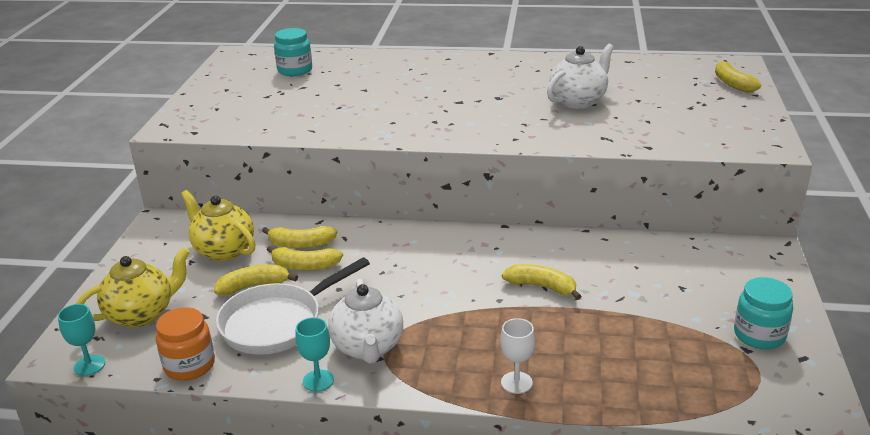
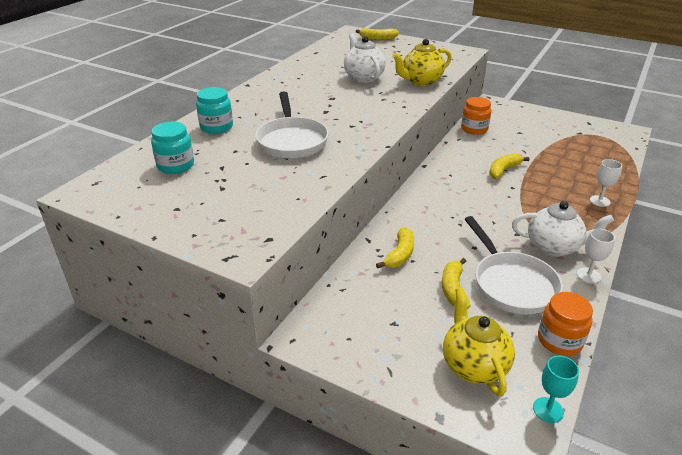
camera: 70 degrees left, 5 degrees up
yellow teapot [181,190,255,261] -> yellow teapot moved to [392,39,452,86]
yellow banana [267,246,343,270] -> none
turquoise goblet [295,317,334,392] -> white goblet [577,229,615,284]
turquoise jar [734,277,793,349] -> turquoise jar moved to [196,87,233,134]
none -> white pan [255,92,329,159]
none -> orange jar [461,97,491,135]

